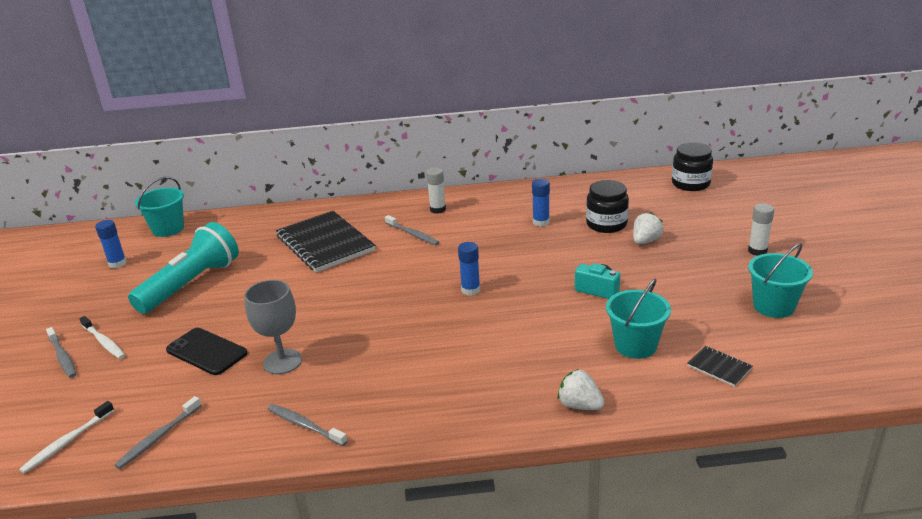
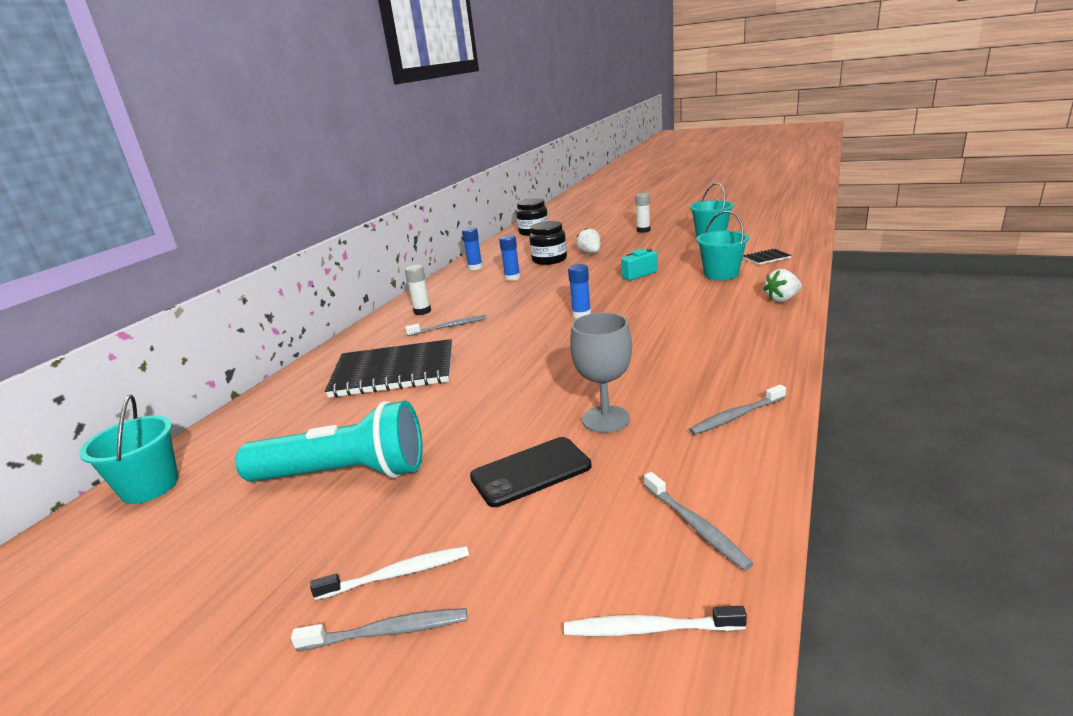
camera: 60 degrees left, 5 degrees down
white toothbrush [19,401,114,473] -> white toothbrush turned 120 degrees clockwise [564,606,747,636]
blue glue stick [95,220,127,269] -> blue glue stick moved to [462,227,483,270]
turquoise flashlight [128,222,239,314] -> turquoise flashlight turned 120 degrees clockwise [235,401,423,482]

